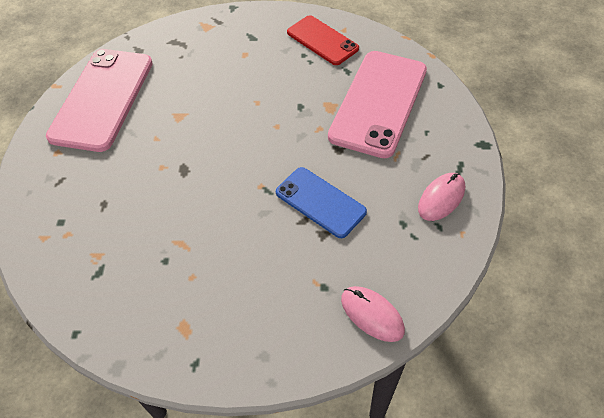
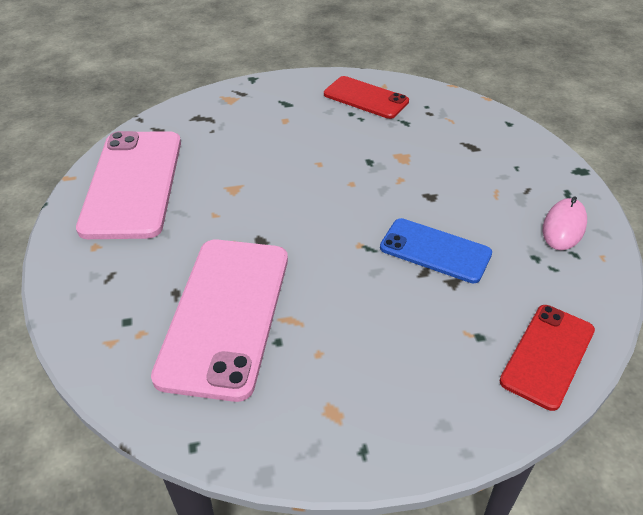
camera: 15 degrees left, 10 degrees down
pink phone [328,51,427,158] -> pink phone moved to [151,239,288,402]
pink mouse [341,286,405,342] -> red phone [500,305,595,411]

